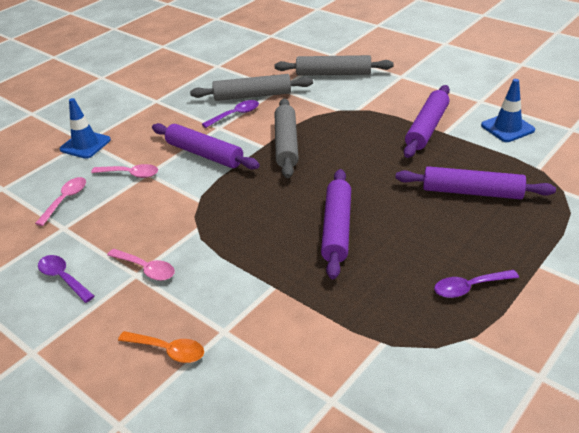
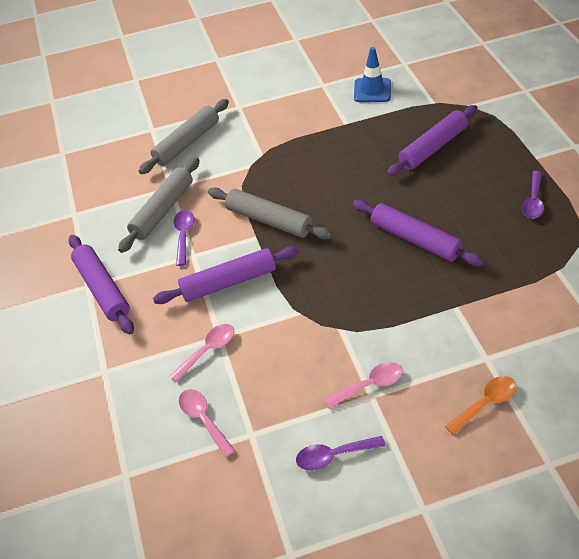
camera: 55 degrees left, 10 degrees up
blue traffic cone [60,98,111,159] -> none
purple rolling pin [404,85,450,158] -> purple rolling pin moved to [68,235,134,334]

